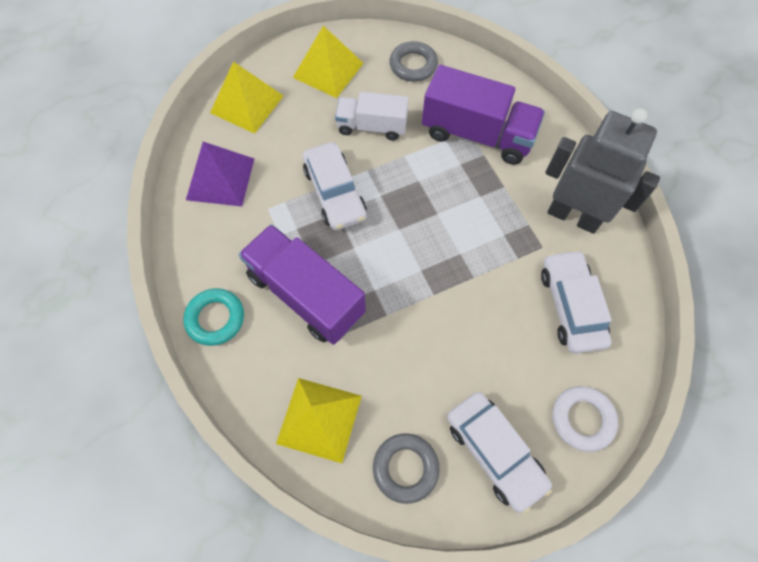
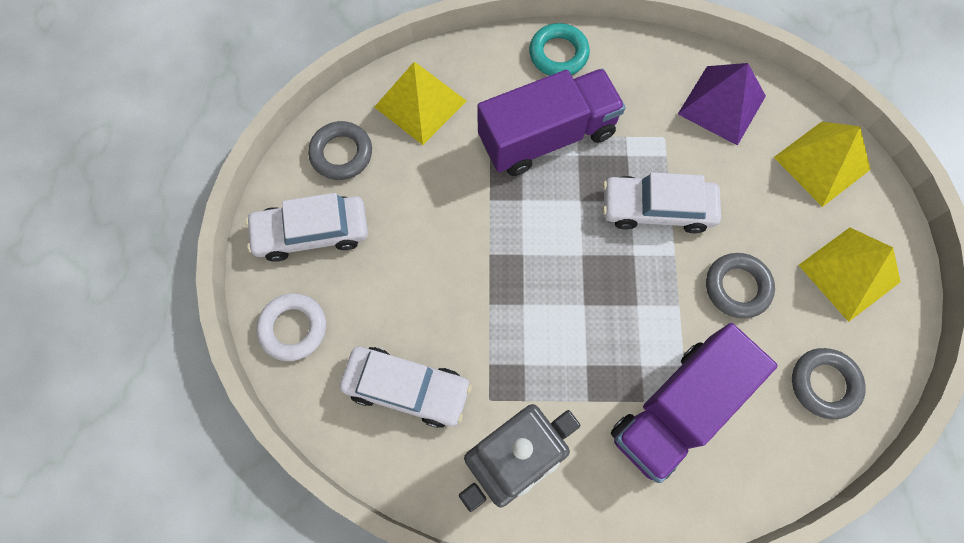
camera: 115 degrees right, 5 degrees up
white truck [335,92,409,140] -> grey ring [706,253,775,318]

